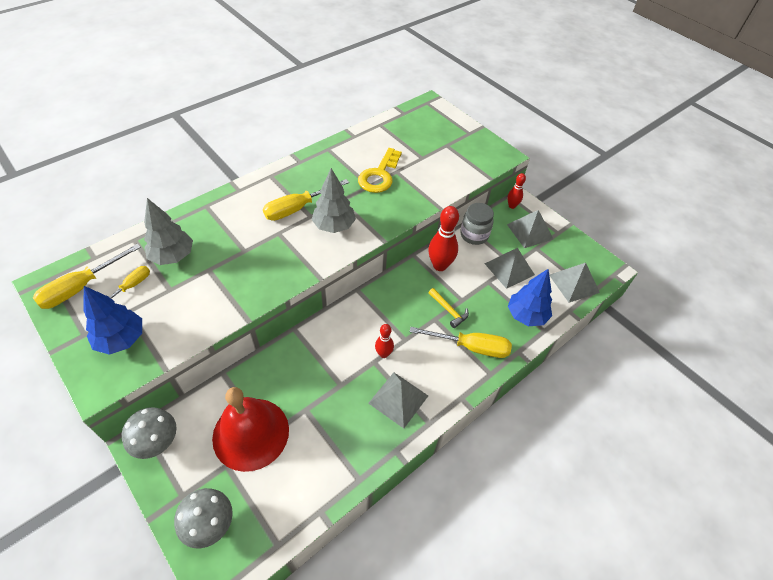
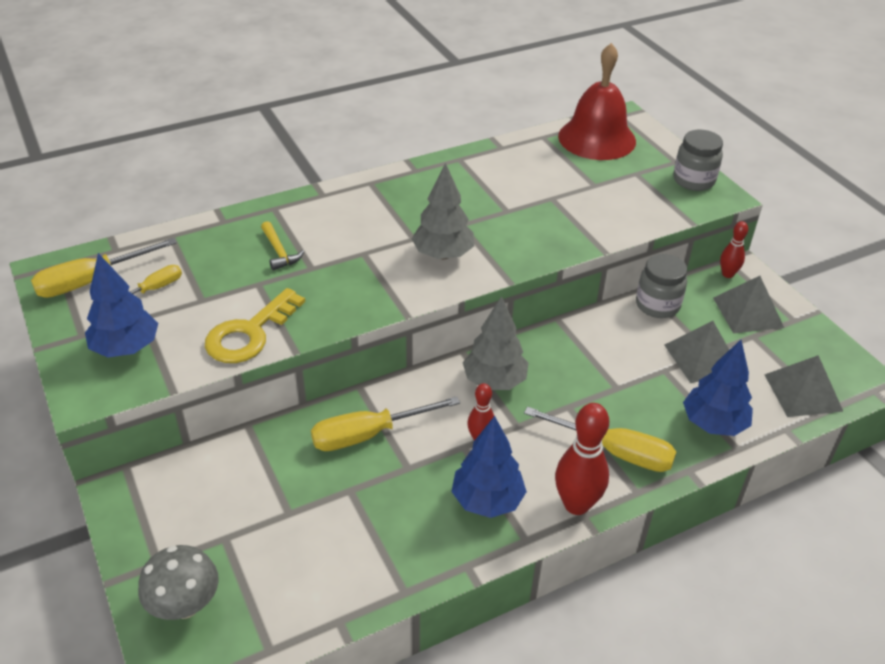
camera: 15 degrees right, 10 degrees down
grey mushroom [122,407,177,459] -> none
grey tree [144,198,193,265] -> grey tree moved to [463,296,529,390]
red bell [212,387,289,472] -> red bell moved to [558,43,636,160]
yellow screwdriver [263,179,349,221] -> yellow screwdriver moved to [311,396,460,451]
yellow key [358,148,402,193] -> yellow key moved to [205,288,305,363]
grey pyramid [368,372,428,428] -> blue tree [451,416,527,518]
red bowling pin [428,206,459,271] -> red bowling pin moved to [555,403,609,515]
yellow hammer [429,288,469,328] -> yellow hammer moved to [261,221,304,270]
none -> grey jar [673,130,723,191]

